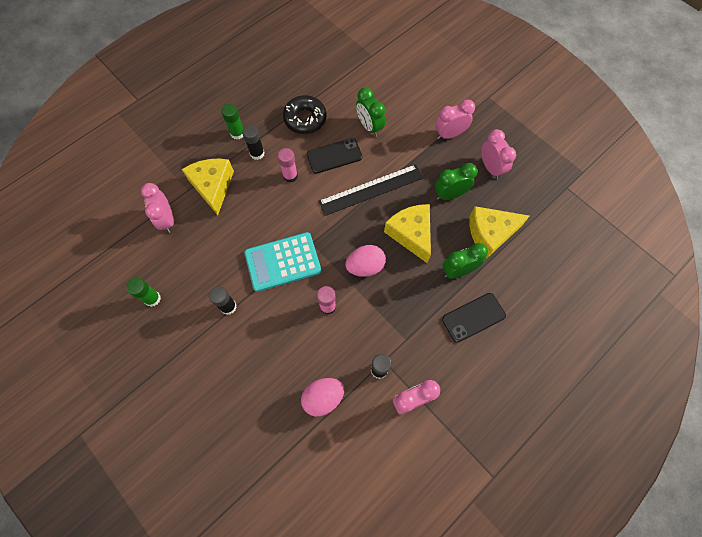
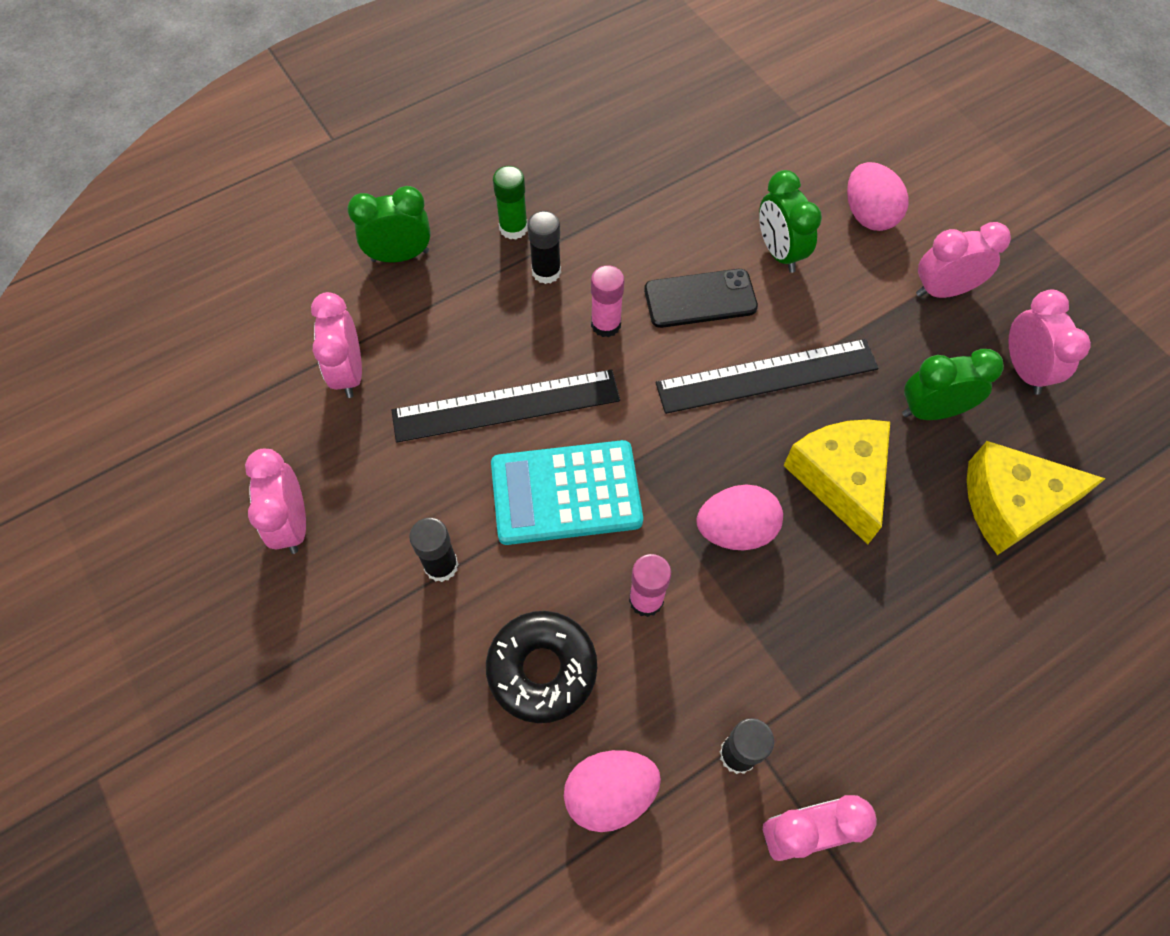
camera: 10 degrees right, 5 degrees down
green glue stick [126,278,161,307] -> pink clock [245,449,306,554]
yellow cheese [182,158,234,215] -> none
black donut [283,95,326,134] -> black donut moved to [486,611,597,723]
black phone [442,293,506,343] -> none
green clock [443,243,488,279] -> green clock moved to [347,186,431,262]
none -> black ruler [391,369,620,442]
none -> pink egg [847,162,909,231]

